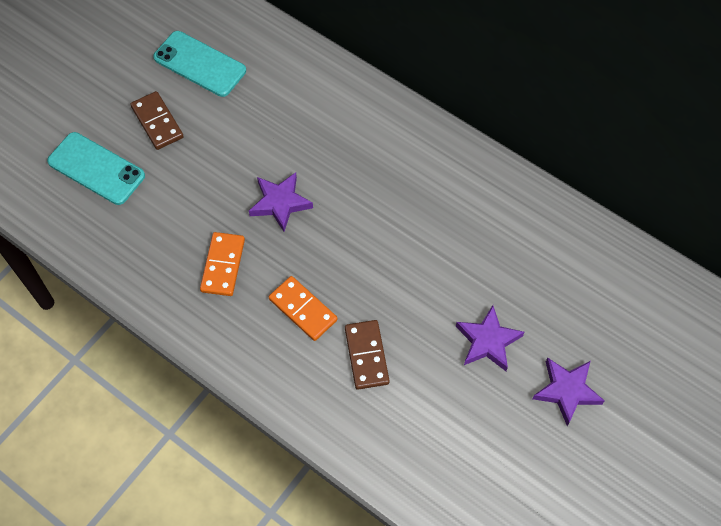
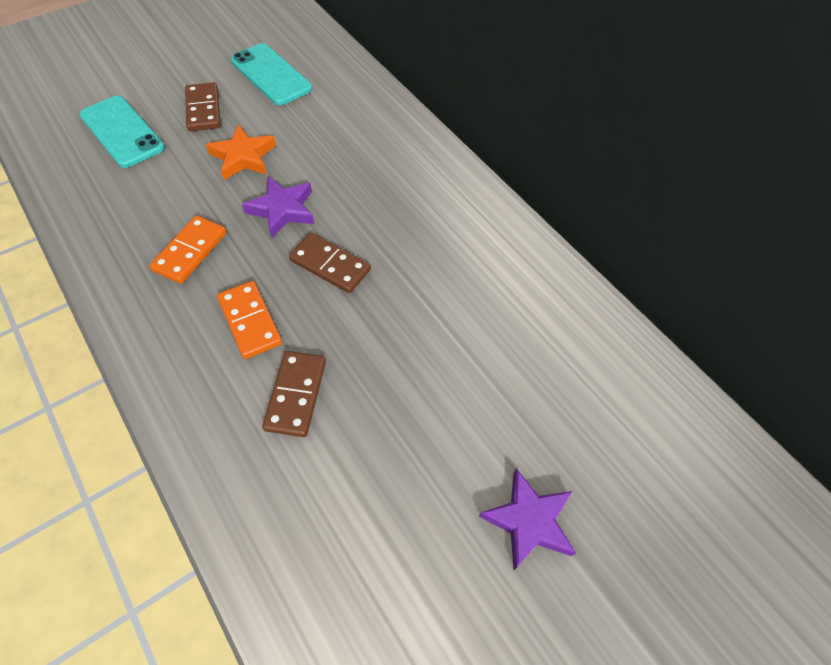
camera: 15 degrees right, 5 degrees down
purple star [456,305,524,371] -> none
none -> orange star [206,124,276,180]
none -> brown domino [289,233,371,293]

